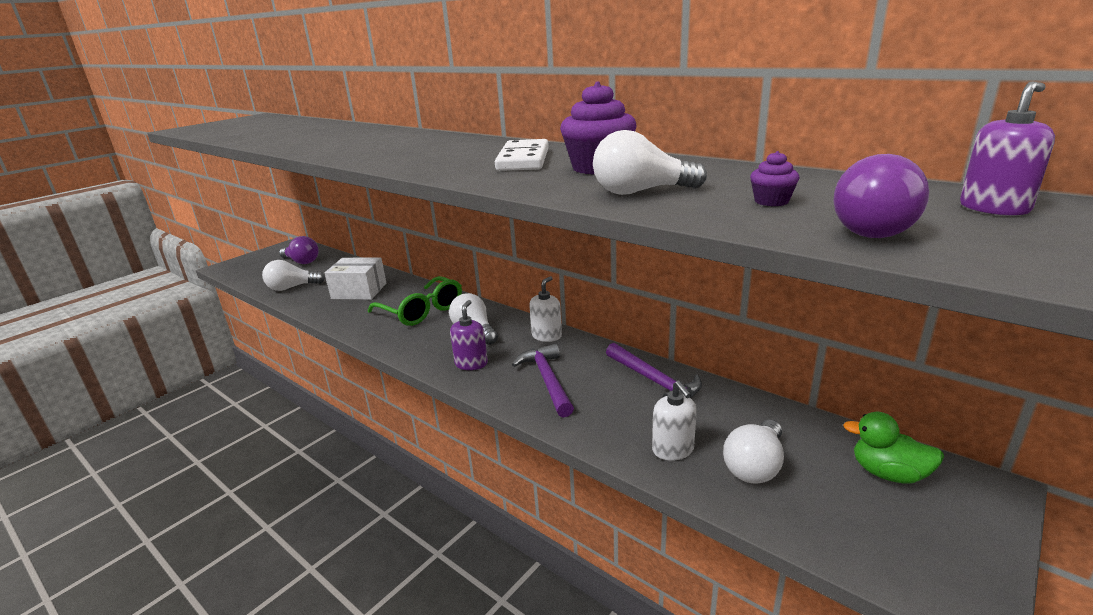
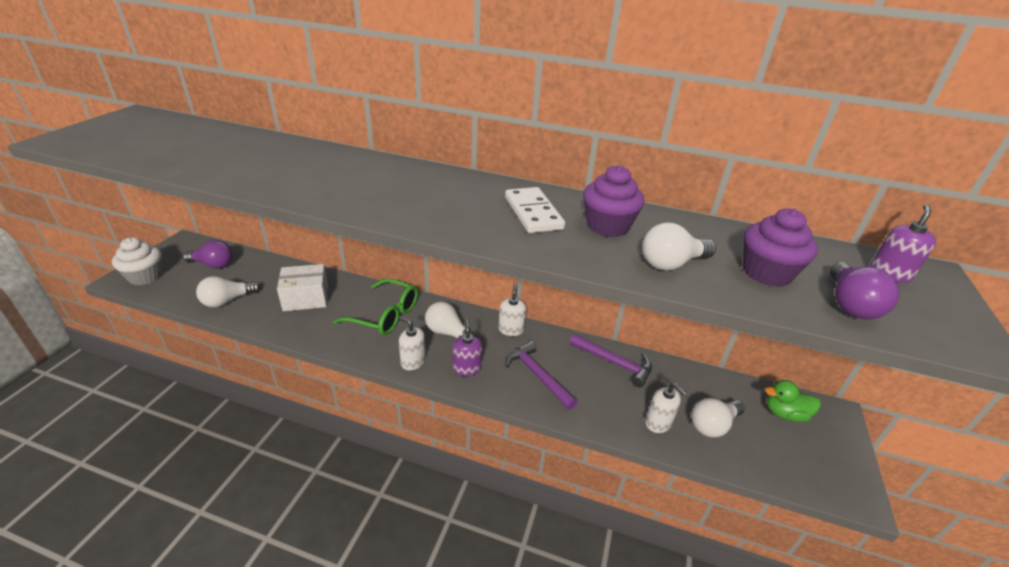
camera: 25 degrees left, 10 degrees up
white light bulb [723,419,784,484] -> white light bulb turned 45 degrees clockwise [691,398,745,438]
purple cupcake [750,151,799,206] -> purple cupcake [743,208,818,287], size x2.08
none -> white cupcake [112,237,162,285]
none -> white soap dispenser [398,316,426,371]

